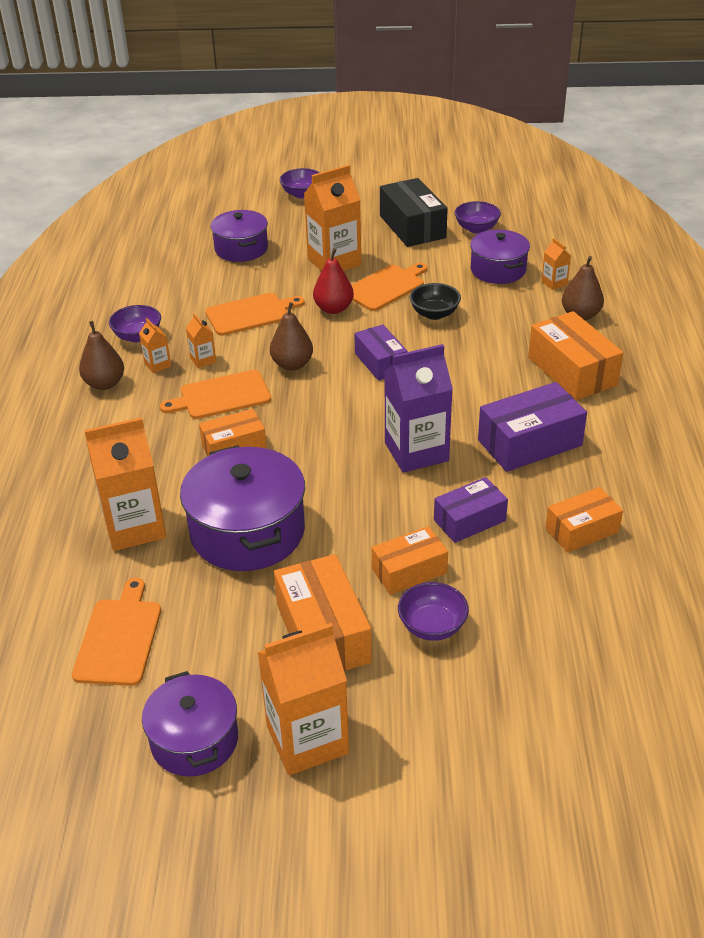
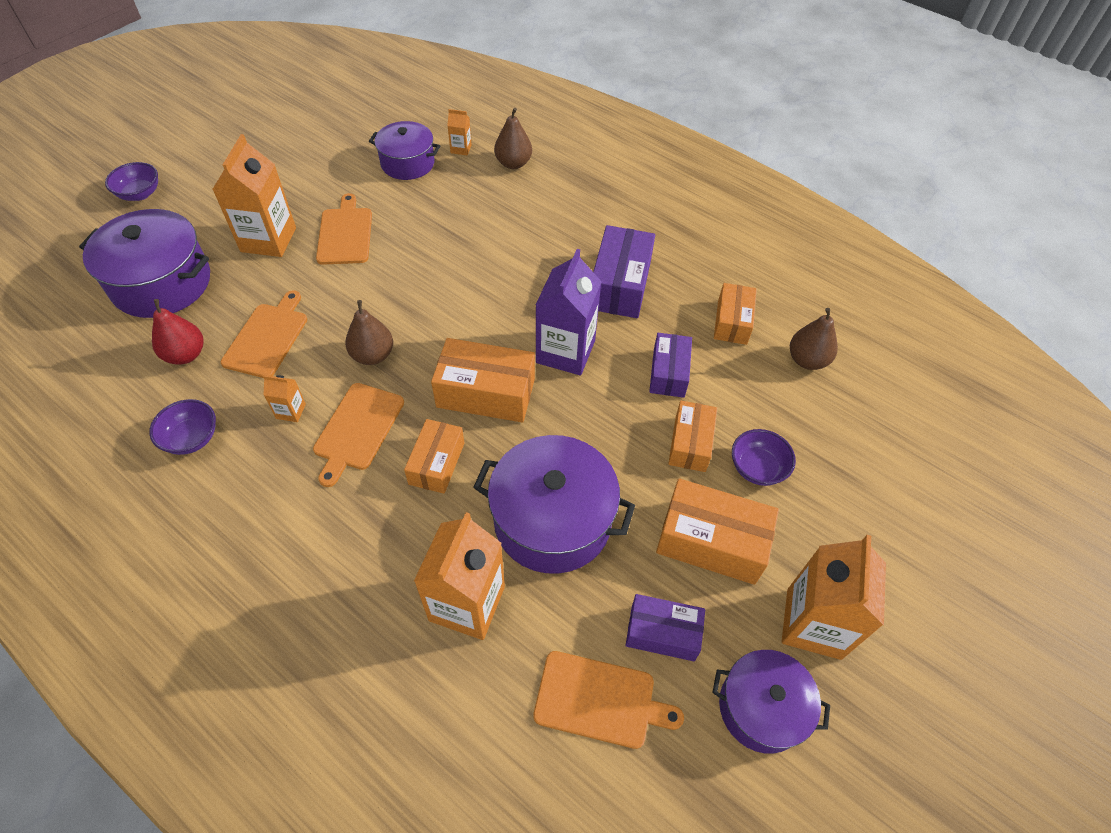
camera: 55 degrees left, 15 degrees up
orange cutting board [72,578,161,686] -> orange cutting board turned 150 degrees clockwise [533,651,684,749]
brown pear [79,321,124,390] -> brown pear moved to [790,308,838,370]
orange carton [139,318,171,373] -> none
purple pot [211,210,268,262] -> purple pot [79,209,210,318], size x1.57
red pear [313,248,354,314] -> red pear moved to [152,299,203,365]
purple box [354,325,408,381] -> purple box moved to [626,594,705,661]
black box [380,178,448,247] -> none
black bowl [410,283,461,320] -> none
purple bowl [455,201,501,233] -> none
orange box [528,311,623,400] -> orange box moved to [431,338,535,422]

